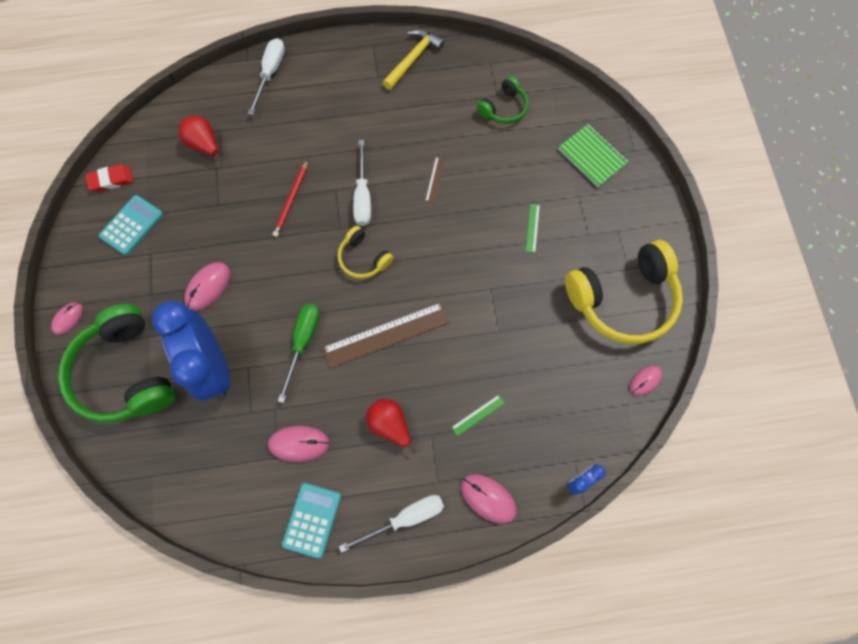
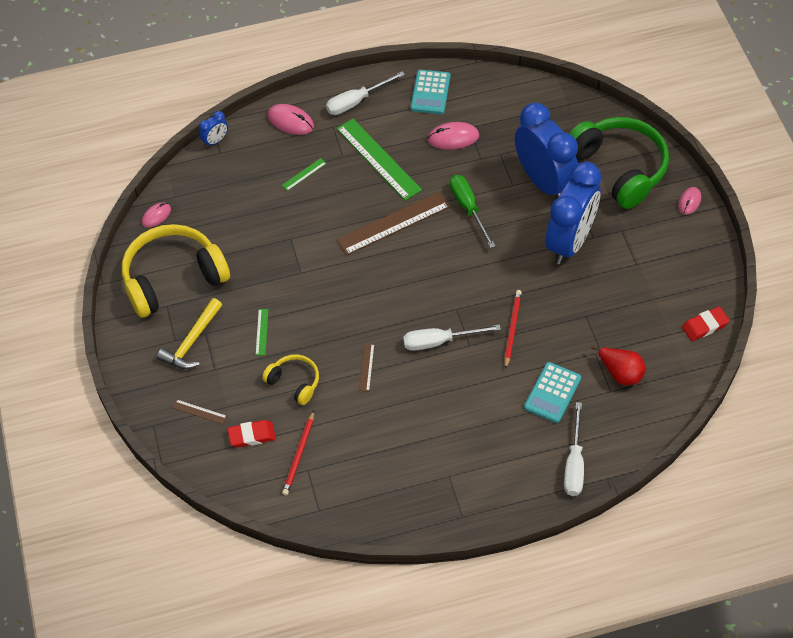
camera: 175 degrees right, 15 degrees down
turquoise calculator [99,195,163,256] -> turquoise calculator moved to [524,362,581,423]
pink mouse [184,262,230,311] -> blue clock [545,162,601,264]
green screwdriver [278,304,319,403] -> green screwdriver turned 150 degrees clockwise [450,175,495,248]
yellow headphones [338,226,394,279] -> yellow headphones moved to [262,354,319,405]
white screwdriver [353,140,371,226] -> white screwdriver turned 90 degrees counterclockwise [403,324,501,351]
red pear [366,399,416,454] -> green ruler [337,119,422,200]
yellow hammer [383,29,445,90] -> yellow hammer moved to [157,298,222,369]
green headphones [477,76,528,124] -> red pencil [282,411,314,495]
green notebook [558,124,629,187] -> brown ruler [172,400,227,424]
none -> red eraser [227,420,276,447]

